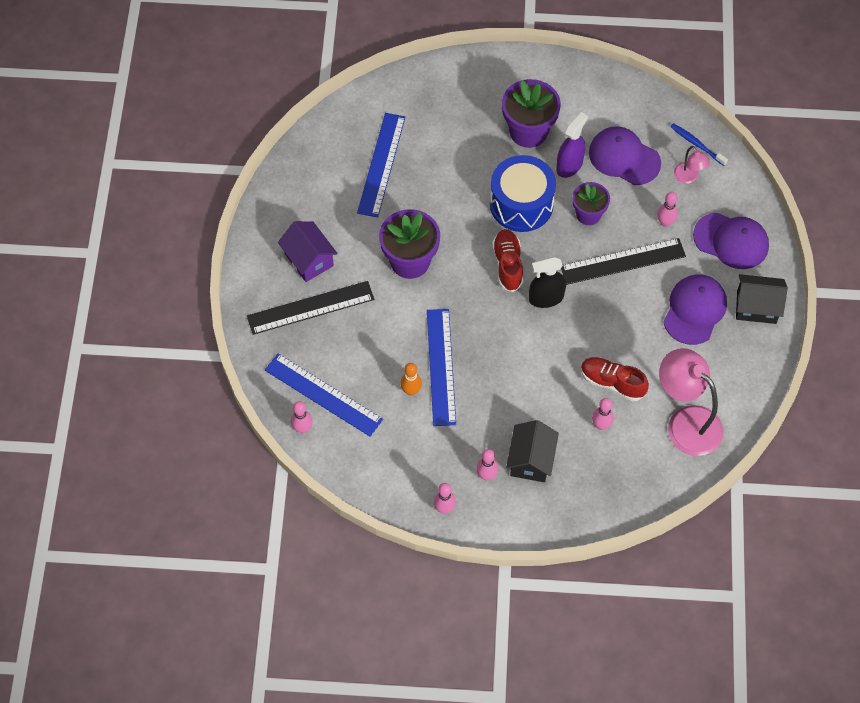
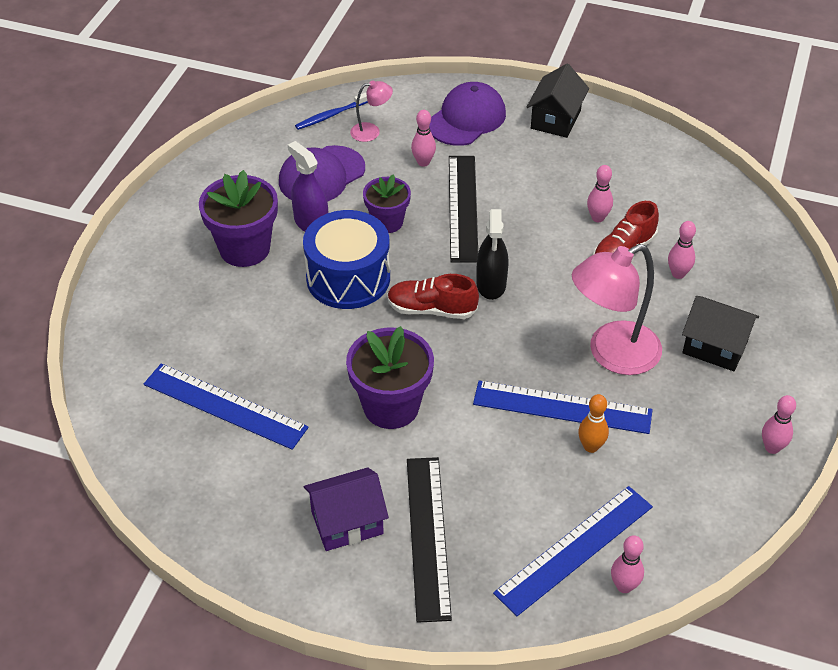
camera: 75 degrees left, 15 degrees down
pink bowling pin [476,449,498,480] -> pink bowling pin moved to [587,165,613,222]
pink lamp [659,348,724,456] -> pink lamp moved to [572,244,662,375]
purple cap [664,274,727,345] -> none

